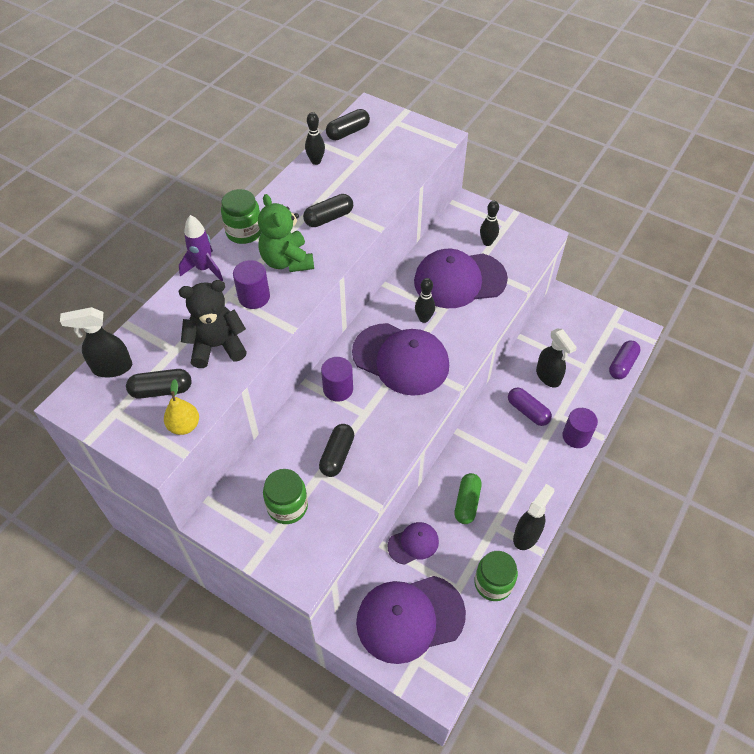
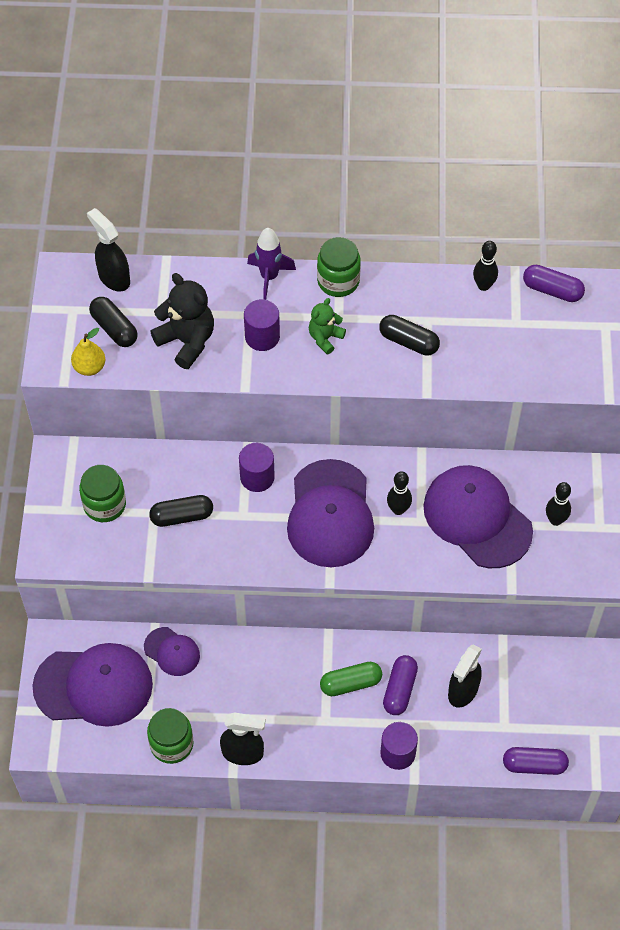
camera: 60 degrees right, 5 degrees up
green teddy bear [258,194,314,272] -> green teddy bear [308,298,346,355], size x0.59
black capsule [326,109,370,140] -> purple capsule [523,265,585,302]
purple cap [356,576,466,664] -> purple cap turned 135 degrees clockwise [32,643,153,727]
green capsule [454,473,482,524] -> green capsule moved to [320,662,382,696]

